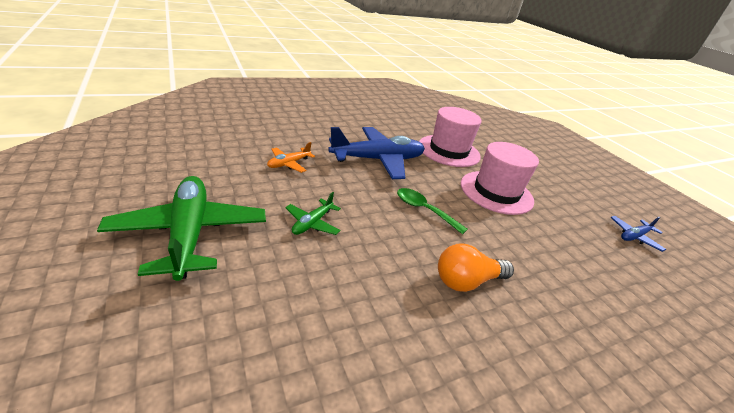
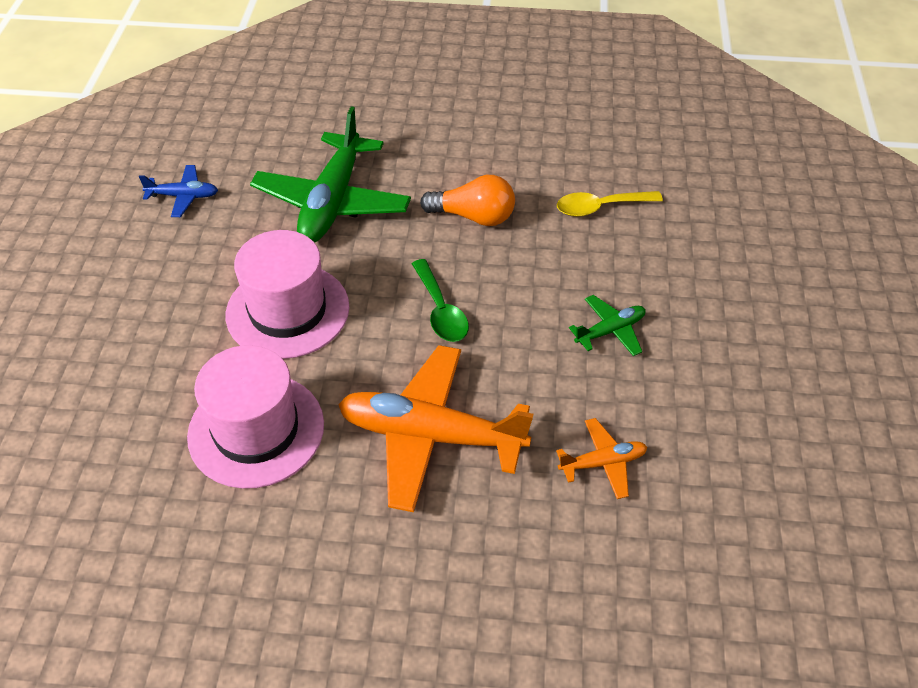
camera: 145 degrees left, 15 degrees up
green plane [97,176,266,281] -> green plane moved to [250,106,411,243]
blue plane [328,127,425,179] -> orange plane [338,345,534,512]
none -> yellow spoon [557,191,663,217]

